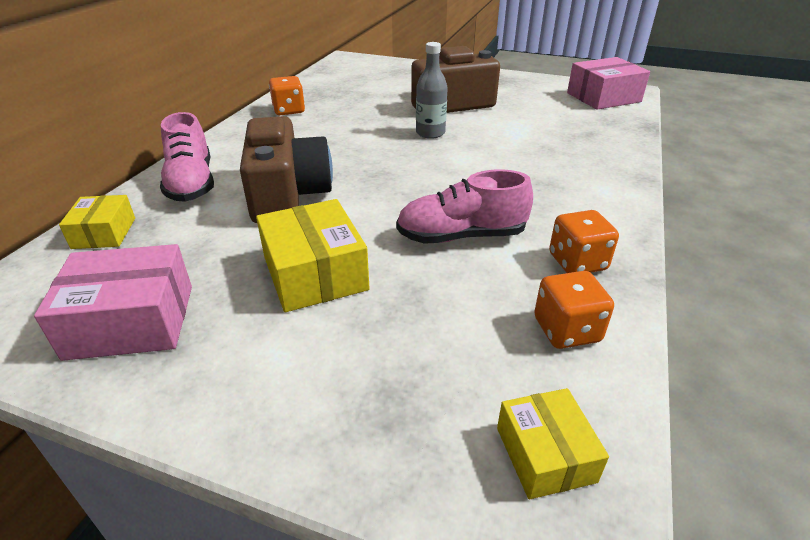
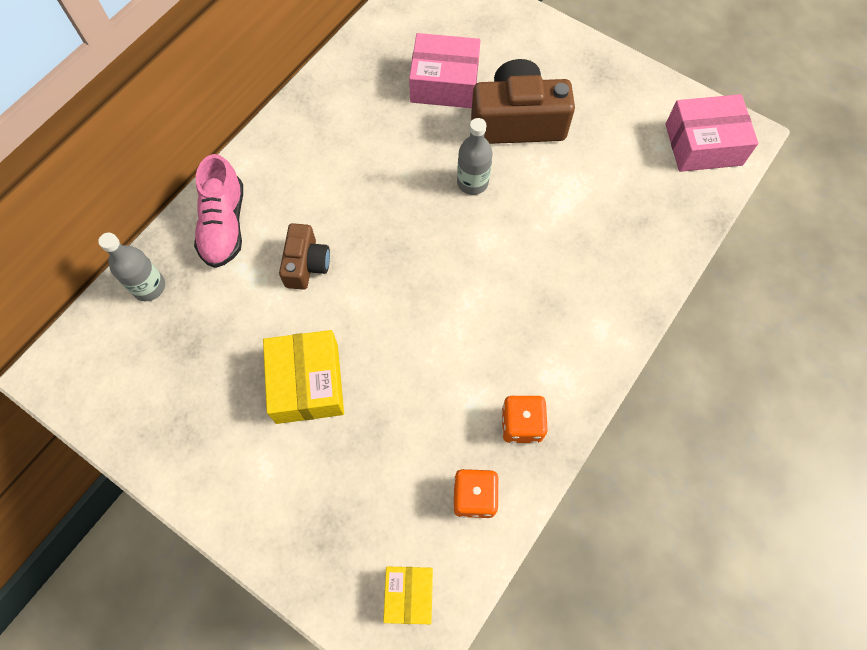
camera: 15 degrees right, 30 degrees up
pink box [34,244,192,361] -> pink box moved to [409,33,480,108]
yellow box [59,195,135,249] -> grey bottle [98,233,165,301]
brown camera [240,116,333,223] -> brown camera [279,223,330,290], size x0.57
orange dice [269,76,305,115] -> none
pink shoe [396,169,533,244] -> none

